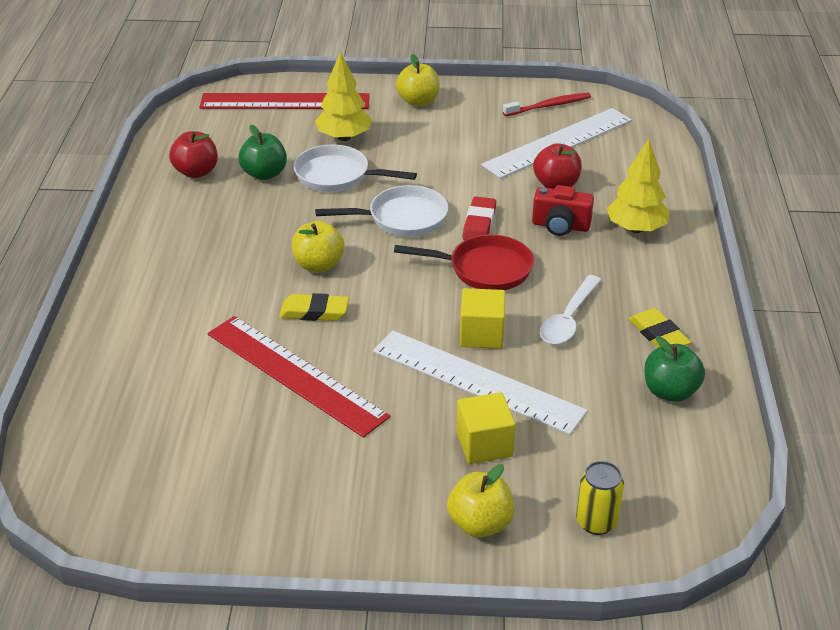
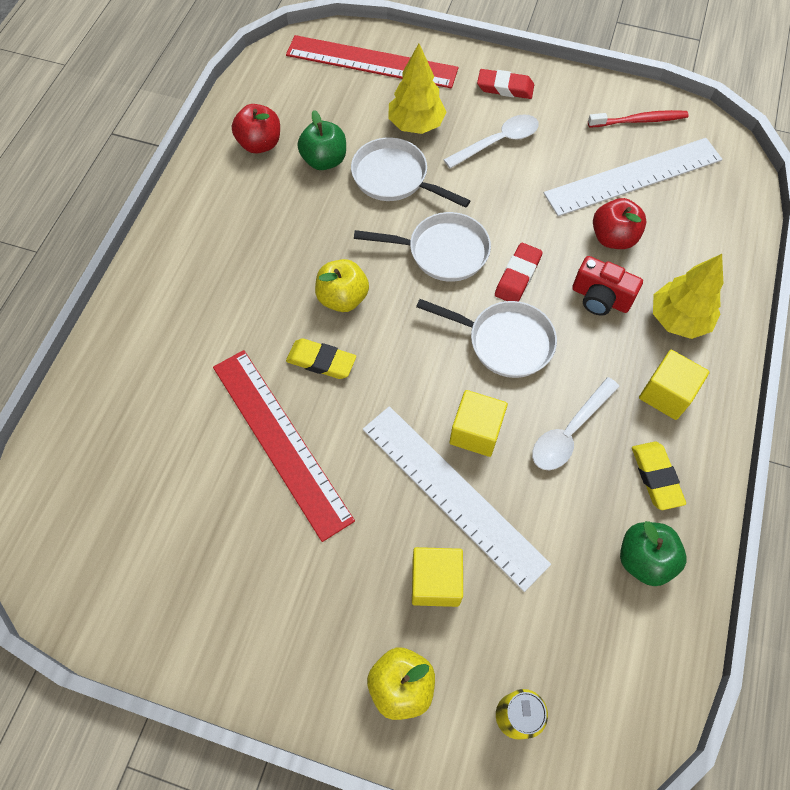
camera: 15 degrees right, 25 degrees up
red pan [394,235,534,290] -> white pan [416,299,557,378]
yellow apple [396,54,440,107] -> red eraser [477,69,534,99]
none -> white spoon [444,114,539,169]
none -> yellow cube [639,350,710,420]

